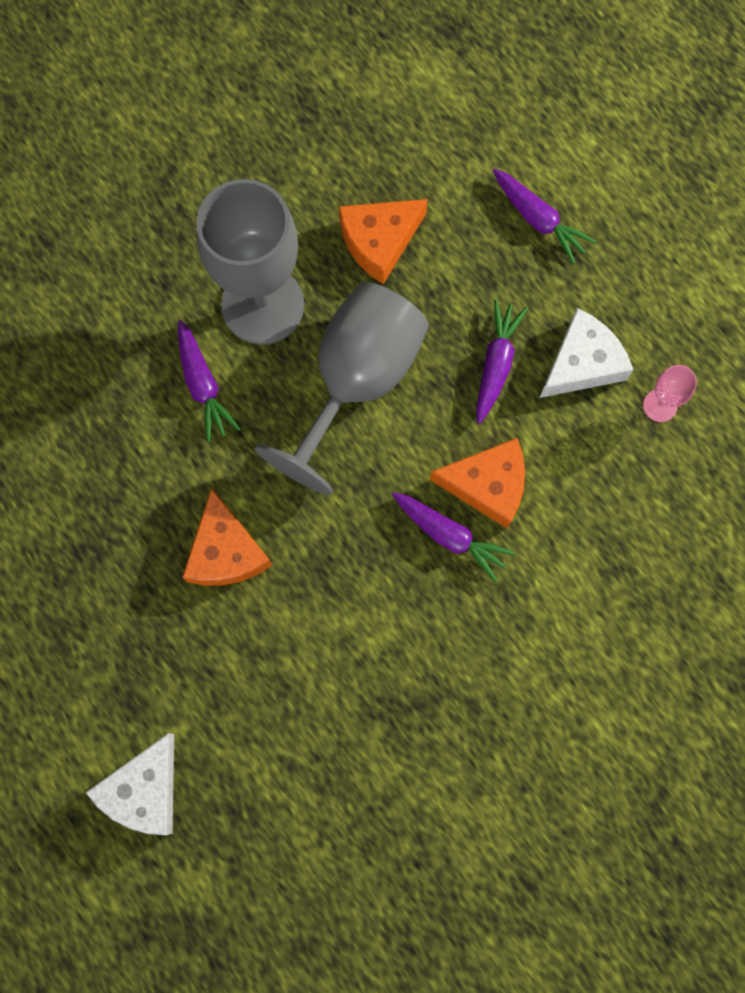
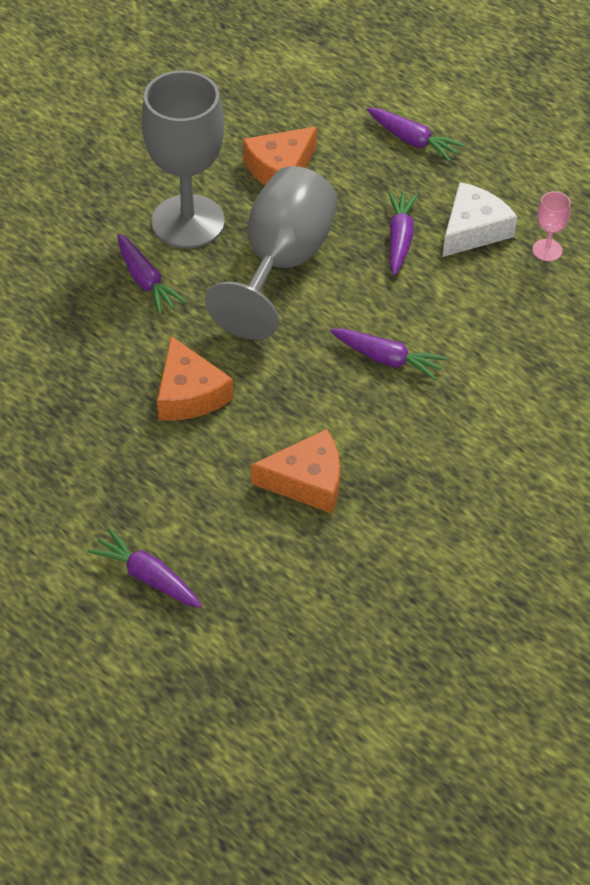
camera: 10 degrees left, 25 degrees down
white cheese [86,733,174,835] -> purple carrot [88,528,202,608]
orange cheese [430,438,525,529] -> orange cheese moved to [251,429,340,513]

